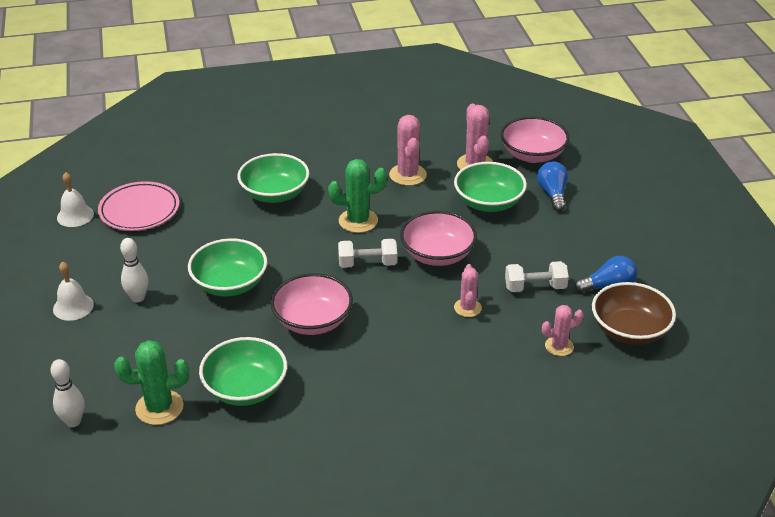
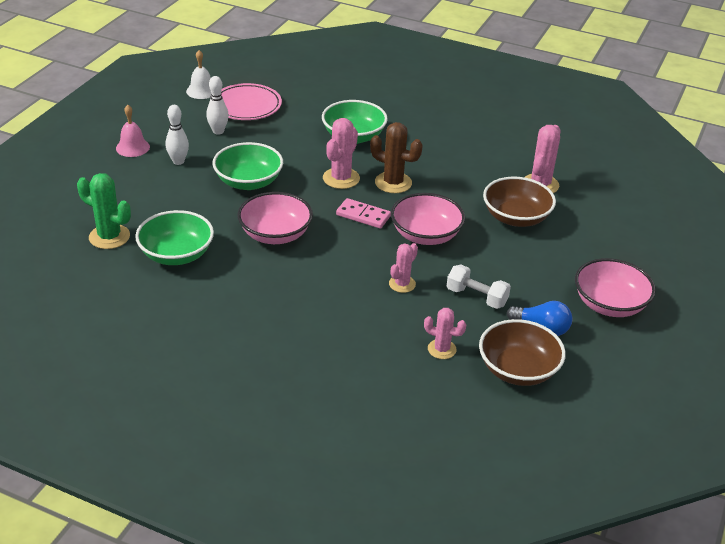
camera: 35 degrees right, 0 degrees up
white bowling pin [50,359,84,427] -> white bowling pin moved to [206,76,229,135]
white bell [53,262,94,321] -> pink bell [116,105,150,157]
green cactus [328,159,387,233] -> brown cactus [370,122,423,193]
white dumbbell [338,239,397,268] -> pink domino [336,198,391,229]
pink cactus [389,115,427,186] -> pink cactus moved to [323,118,360,189]
green bowl [454,162,527,212] -> brown bowl [483,177,556,227]
pink bowl [501,116,569,163] -> pink bowl moved to [575,258,656,317]
blue light bulb [537,162,568,211] -> none

